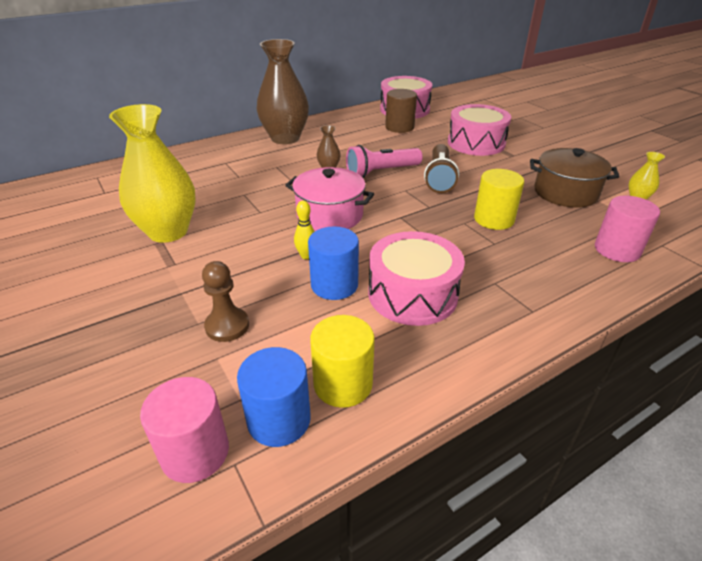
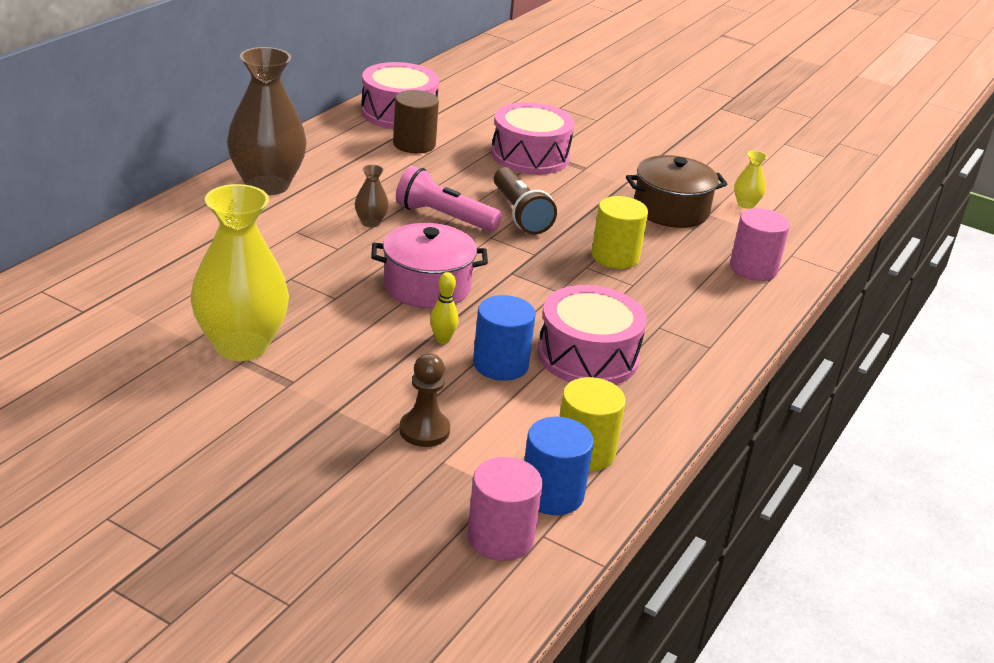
camera: 30 degrees left, 5 degrees down
pink flashlight [346,145,423,178] -> pink flashlight turned 75 degrees clockwise [396,166,502,232]

